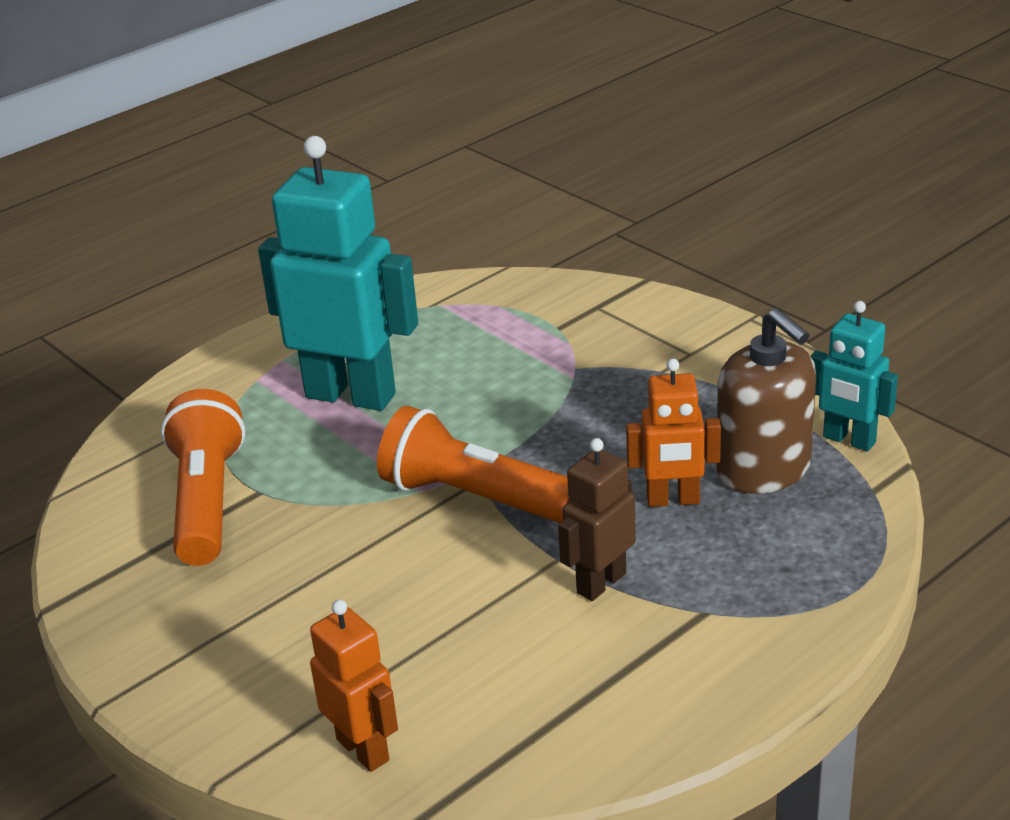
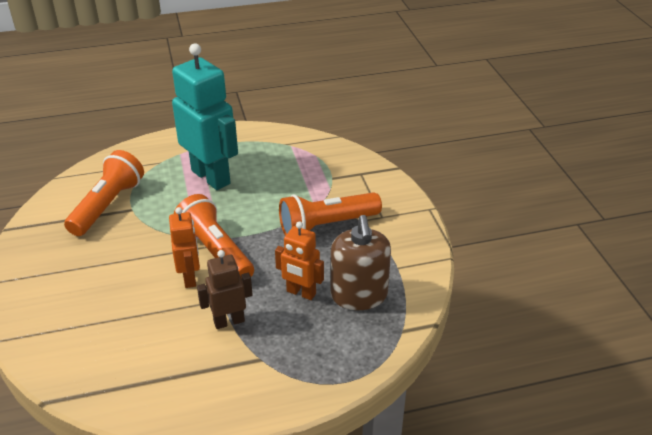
camera: 25 degrees right, 5 degrees up
orange robot [310,600,398,772] -> orange robot moved to [169,207,200,288]
turquoise robot [811,301,898,451] -> none
none -> orange flashlight [279,192,382,236]

